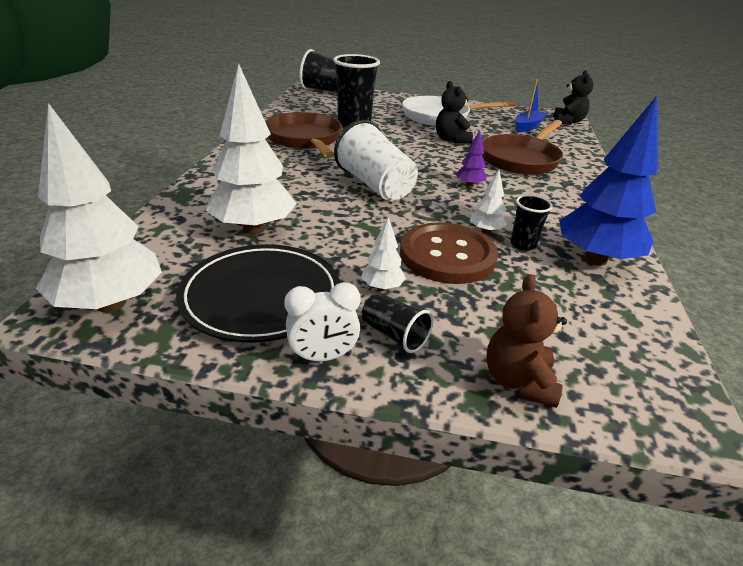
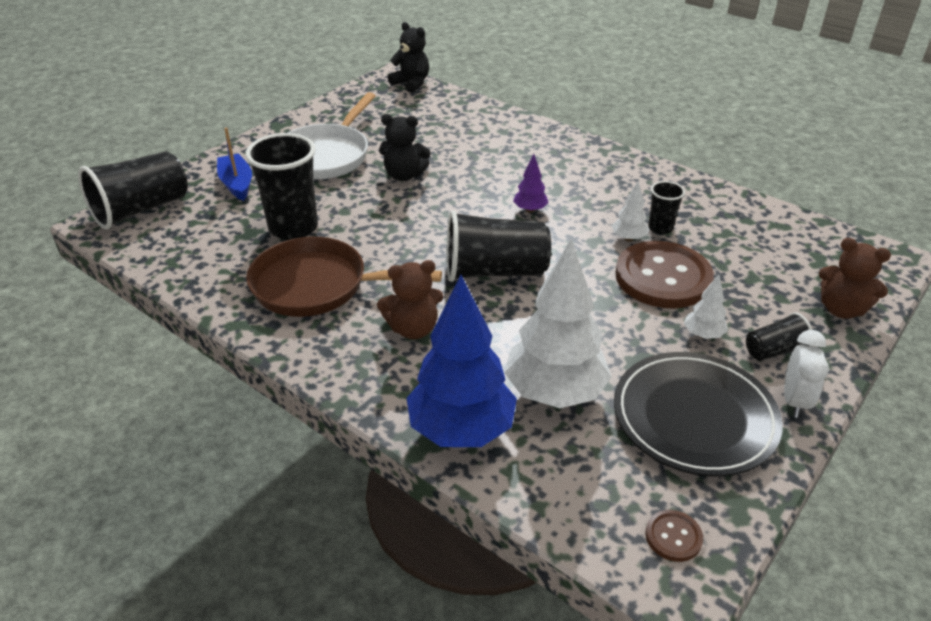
camera: 60 degrees left, 5 degrees up
white tree [36,103,162,313] -> brown button [645,510,703,562]
white cup [334,120,418,201] -> black cup [446,210,551,282]
brown pan [482,120,563,175] -> none
blue boat [515,79,547,132] -> blue boat moved to [217,128,252,201]
blue tree [559,96,658,266] -> blue tree moved to [407,275,517,447]
none -> brown teddy bear [377,260,443,339]

